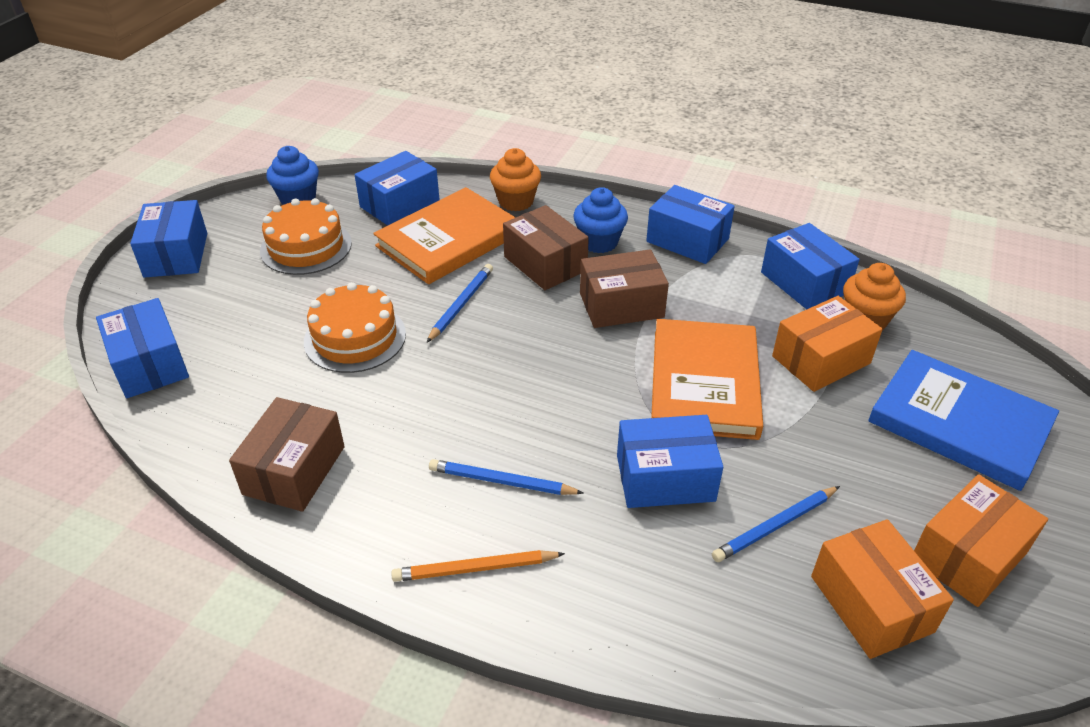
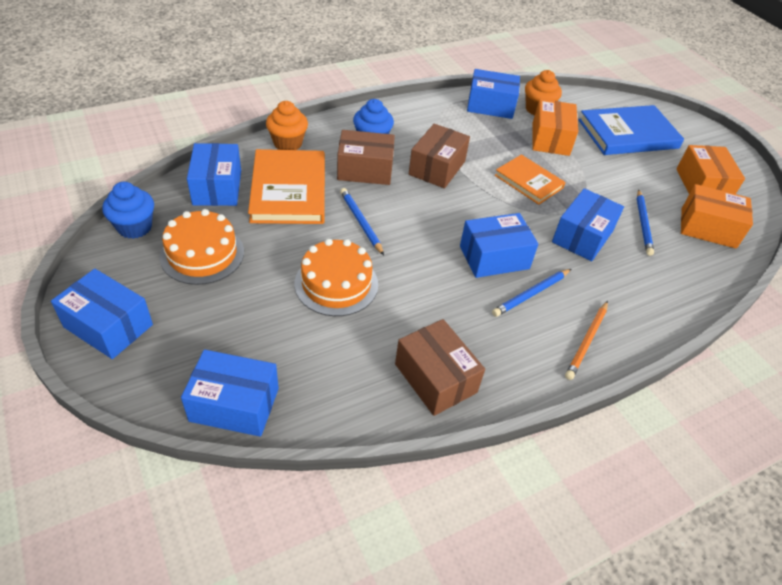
camera: 55 degrees left, 5 degrees up
blue box [646,185,735,264] -> blue box moved to [460,213,538,278]
orange book [651,319,763,440] -> orange book [495,155,566,205], size x0.62

